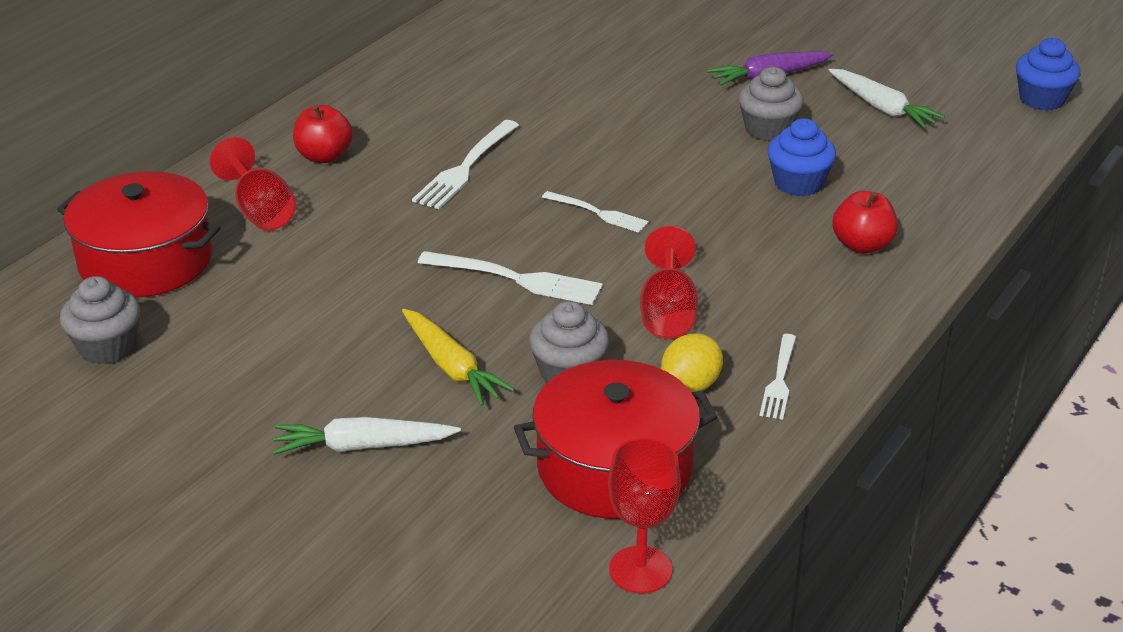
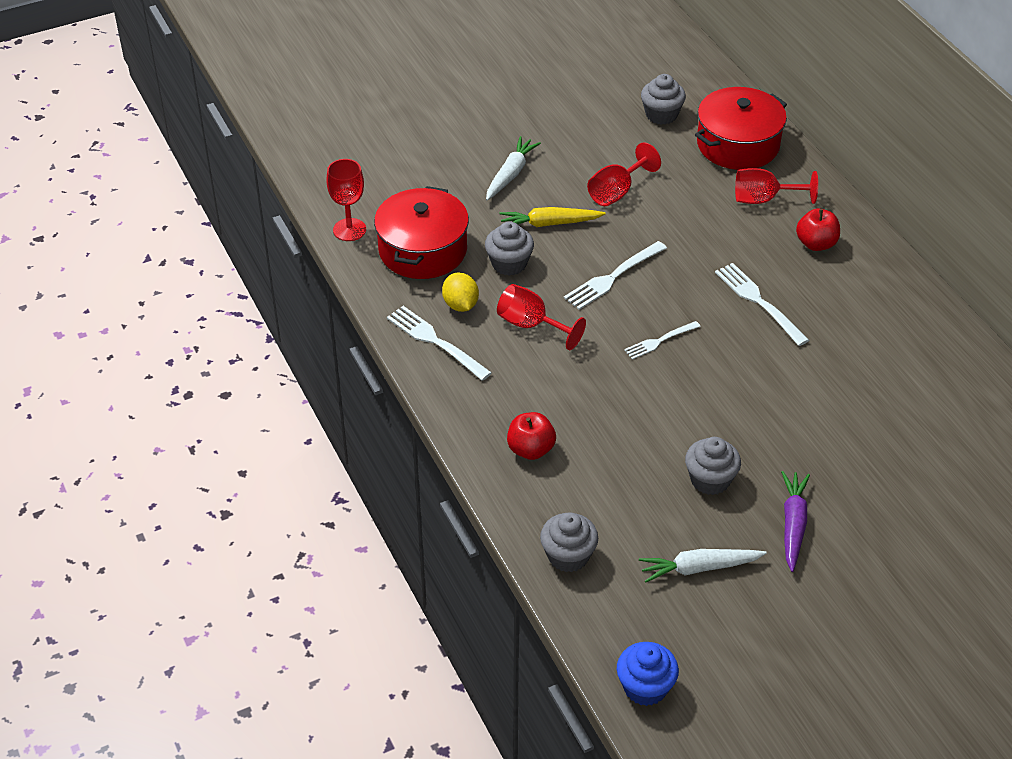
camera: 120 degrees right, 10 degrees up
white fork [760,334,796,420] -> white fork [387,306,492,381], size x1.57
blue cupcake [768,118,836,196] -> none
none -> grey cupcake [540,513,598,572]
none -> red goblet [587,142,661,206]

